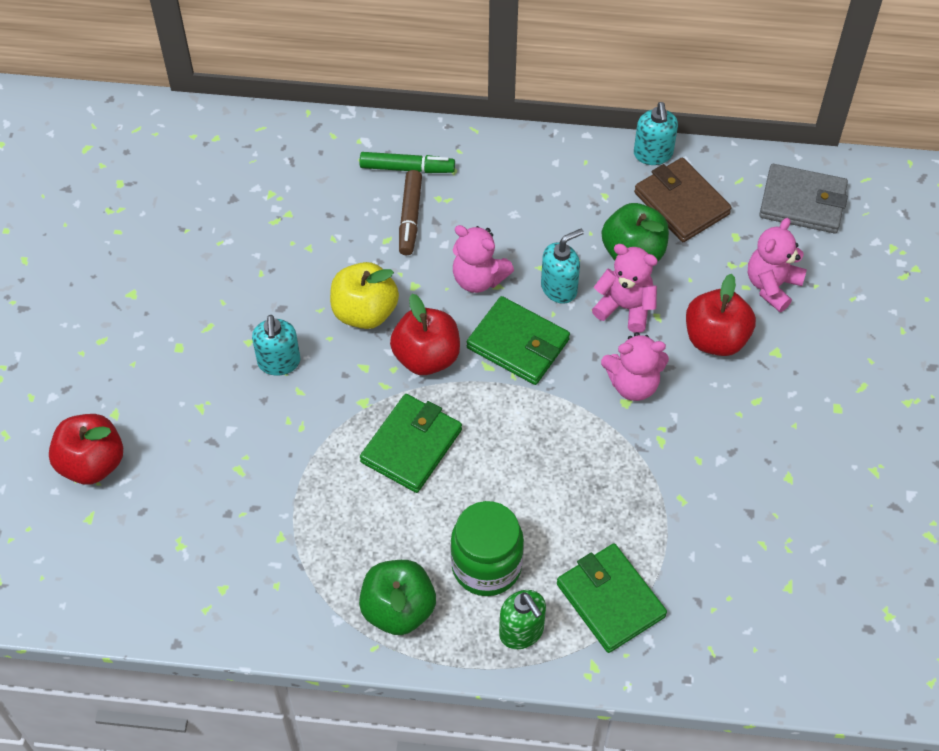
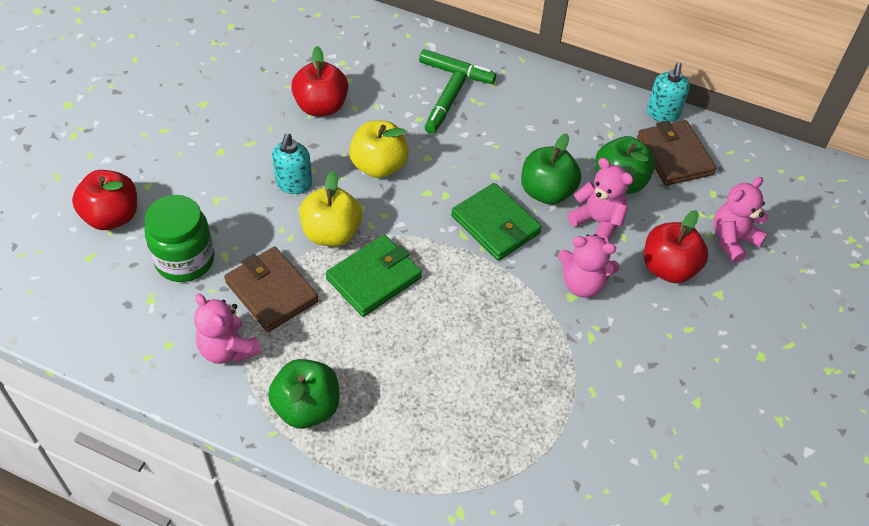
camera: 15 degrees right, 5 degrees down
red apple [390,294,460,375] -> red apple moved to [291,46,348,116]
brown marker [399,170,422,255] -> green marker [425,72,466,134]
green jar [450,501,524,596] -> green jar moved to [145,195,214,282]
pink teddy bear [452,225,514,293] -> pink teddy bear moved to [194,293,261,364]
green soap dispenser [499,590,546,649] -> none
turquoise soap dispenser [541,229,584,304] -> green apple [521,133,581,205]
green wallet [557,543,667,653] -> none
grey wallet [759,164,848,234] -> none
none -> brown wallet [224,247,318,332]
none -> yellow apple [300,171,362,246]

